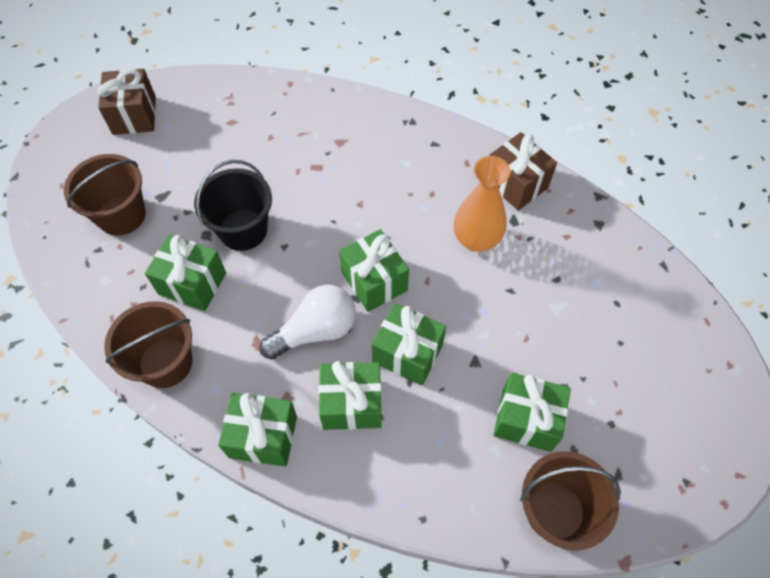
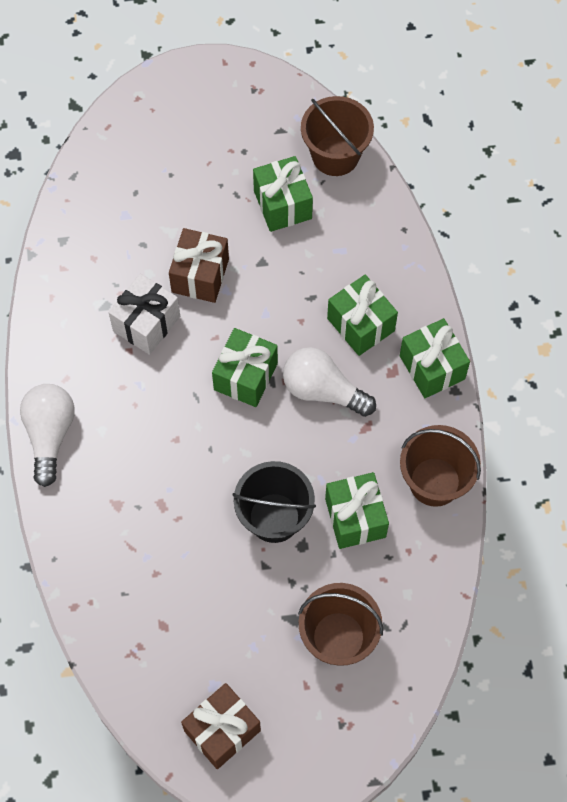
camera: 125 degrees left, 5 degrees up
green gift [371,303,446,386] -> none
orange vase [454,156,511,252] -> white gift [108,274,180,355]
brown gift [489,132,557,211] -> brown gift moved to [169,228,229,303]
none -> white light bulb [20,384,75,487]

